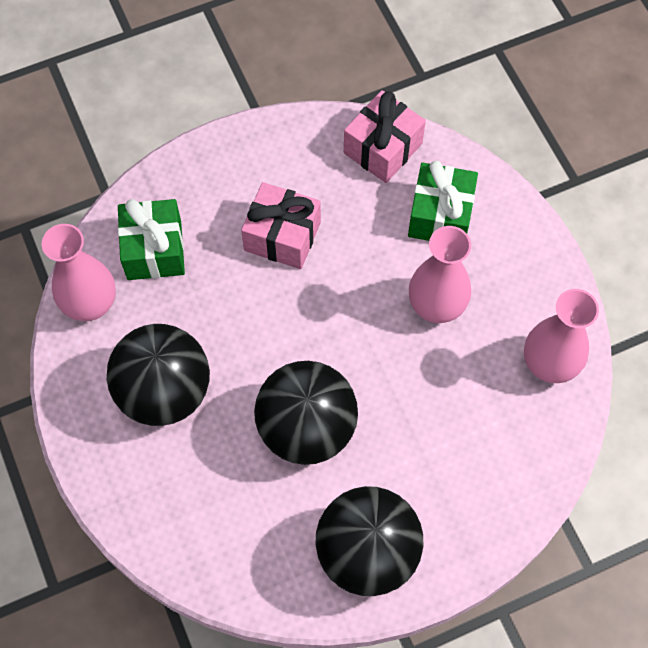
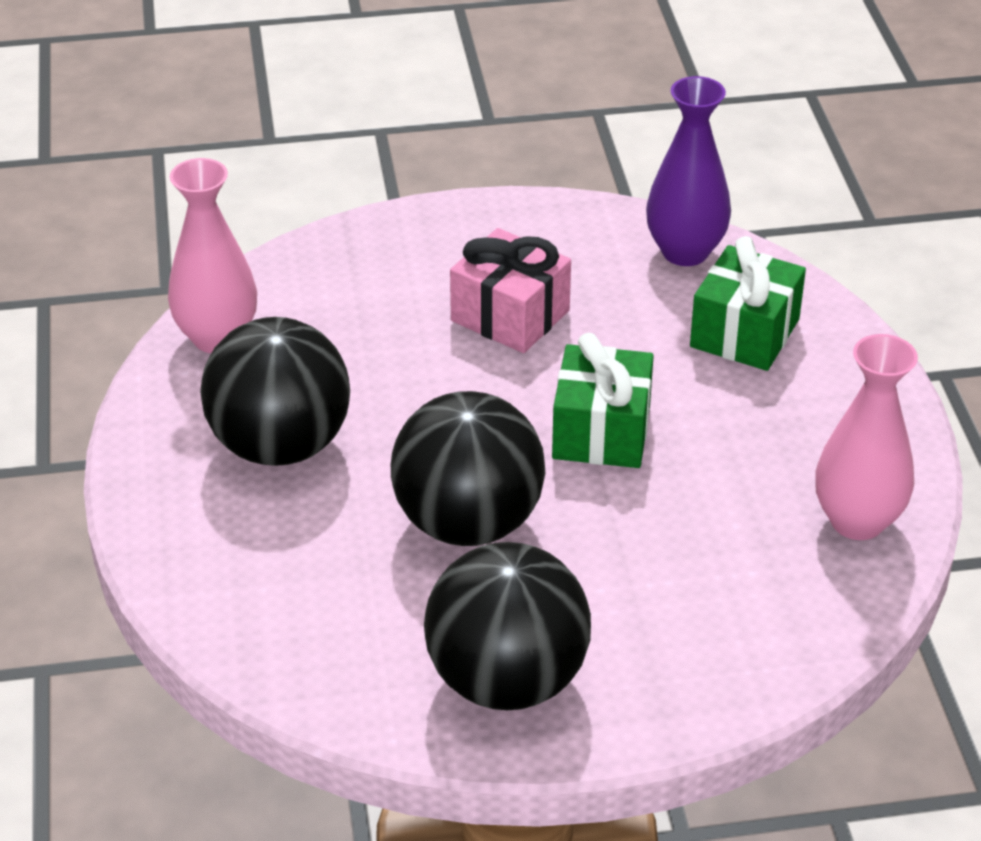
camera: 15 degrees right, 25 degrees down
green gift [118,199,185,280] -> green gift moved to [552,333,654,468]
pink gift [344,90,426,183] -> purple vase [646,76,731,266]
pink vase [409,226,471,323] -> none

